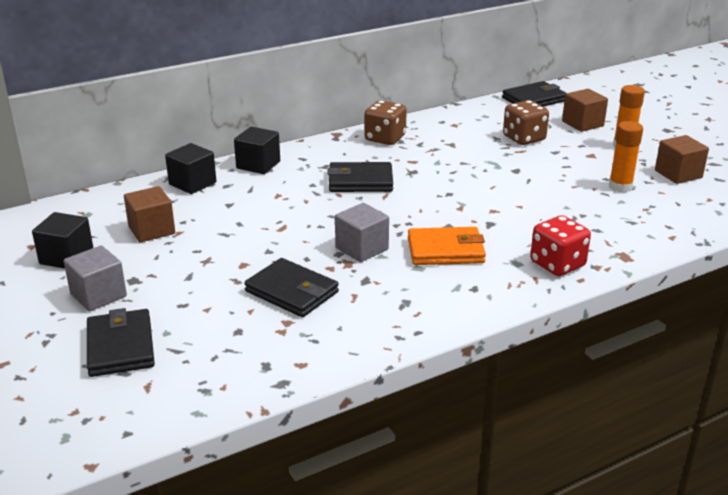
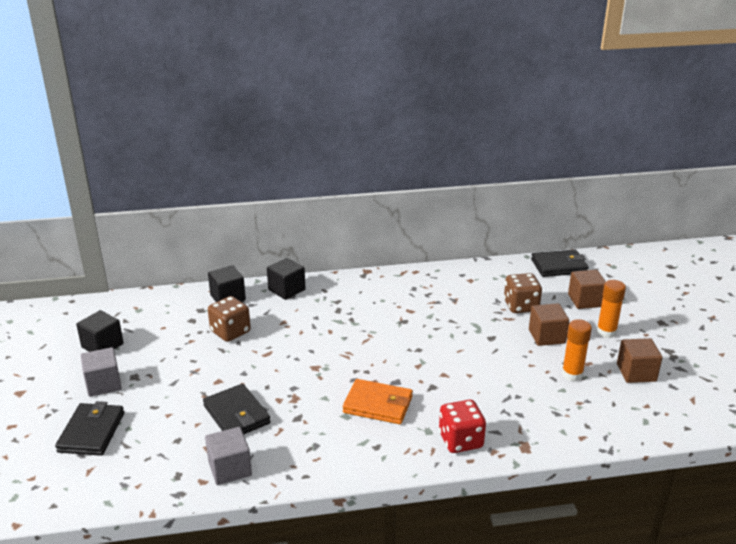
camera: 20 degrees right, 0 degrees up
brown cube [124,186,175,242] -> brown cube moved to [529,303,569,346]
black wallet [327,162,393,192] -> none
grey cube [335,203,389,262] -> grey cube moved to [205,427,252,485]
brown dice [364,100,407,145] -> brown dice moved to [208,296,251,342]

